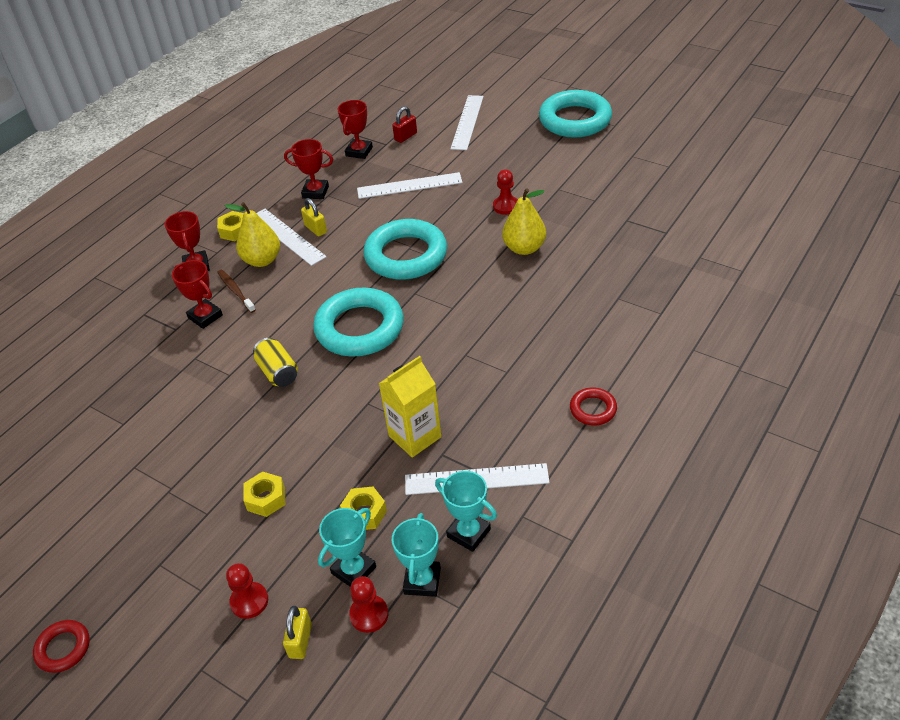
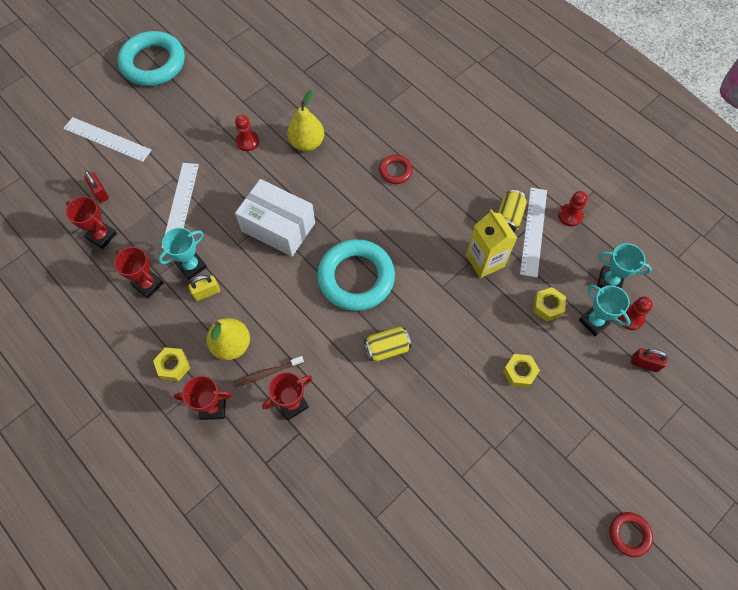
camera: 80 degrees left, 20 degrees up
red pawn [226,563,268,619] -> red pawn moved to [558,191,588,227]
white ruler [257,209,327,266] -> none
yellow padlock [283,606,312,659] -> red padlock [631,348,668,372]
red trophy [284,139,333,199] -> red trophy turned 75 degrees counterclockwise [115,247,164,299]
turquoise ring [363,219,447,280] -> white box [235,179,315,257]
turquoise trophy [435,471,497,552] -> turquoise trophy moved to [158,228,207,280]
red ring [570,388,617,426] -> red ring moved to [379,155,413,184]
none -> yellow can [498,190,527,232]

